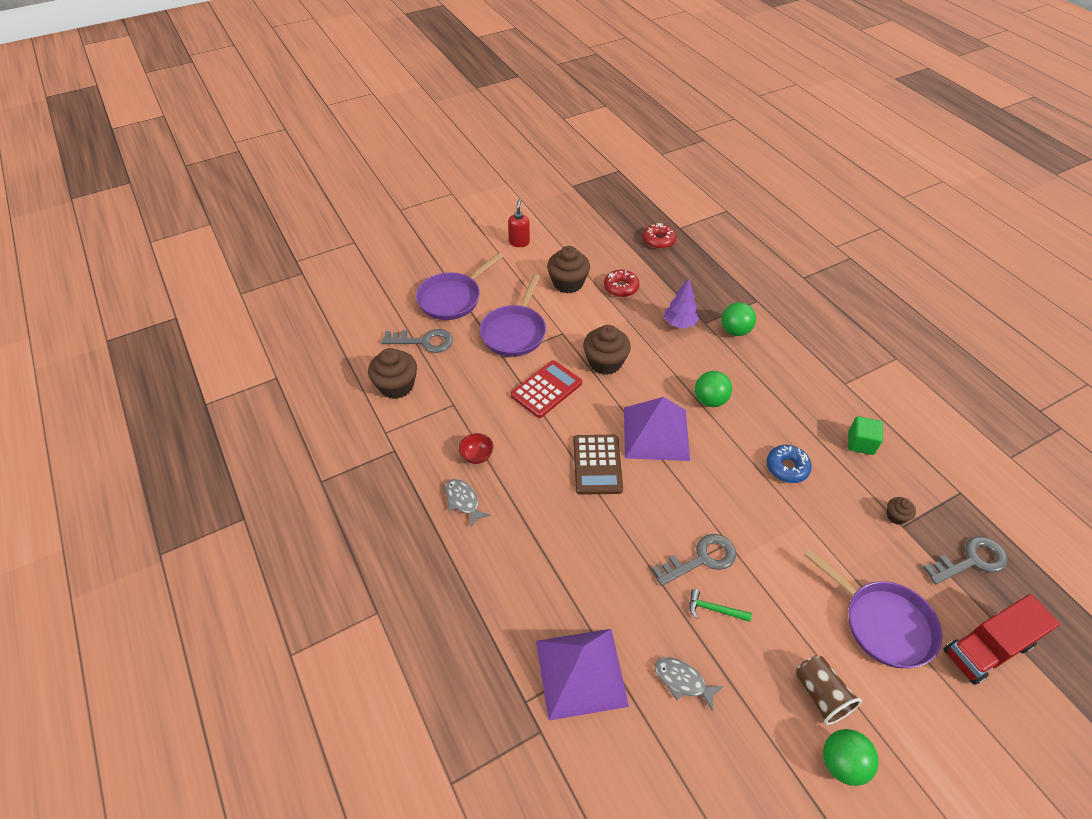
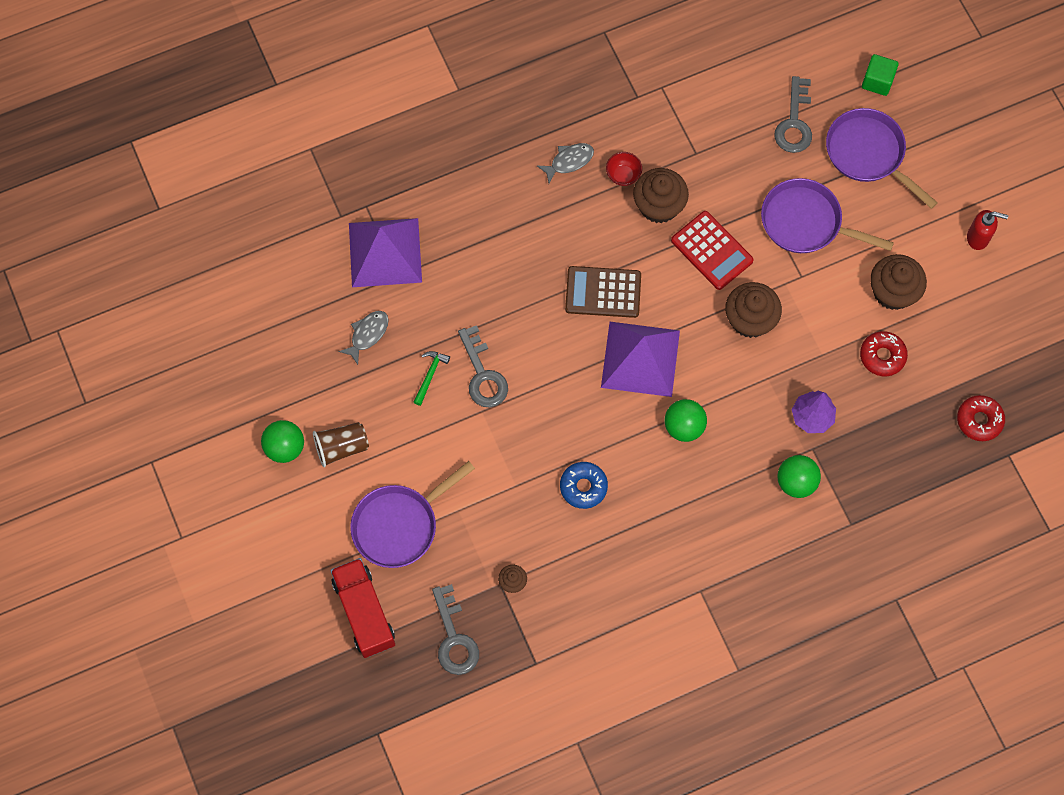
camera: 95 degrees right, 20 degrees up
brown cupcake [368,348,417,399] -> brown cupcake moved to [633,168,689,223]
green cube [848,416,883,455] -> green cube moved to [862,54,899,96]

